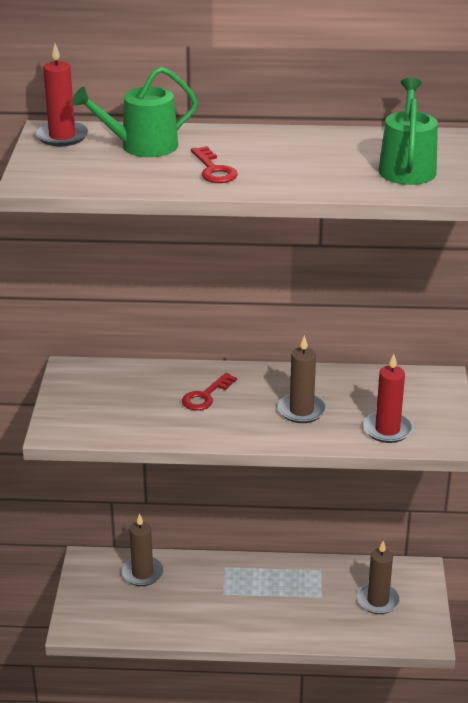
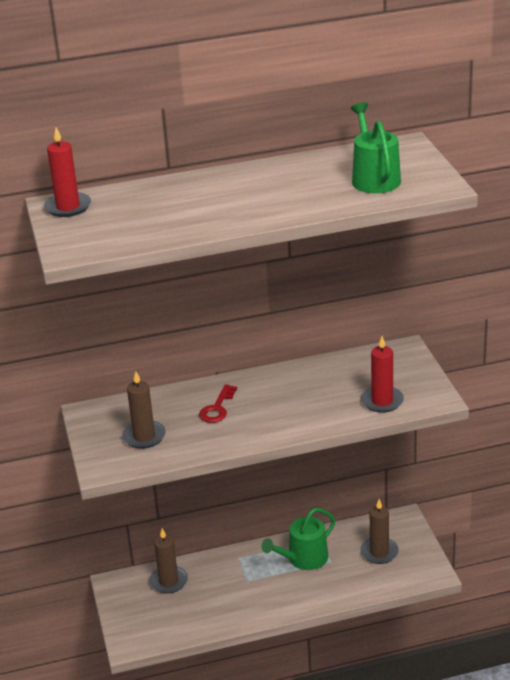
camera: 15 degrees left, 0 degrees up
green watering can [72,67,198,157] -> green watering can moved to [262,508,336,570]
red key [191,146,238,183] -> none
brown candle [278,335,326,423] -> brown candle moved to [122,371,166,449]

